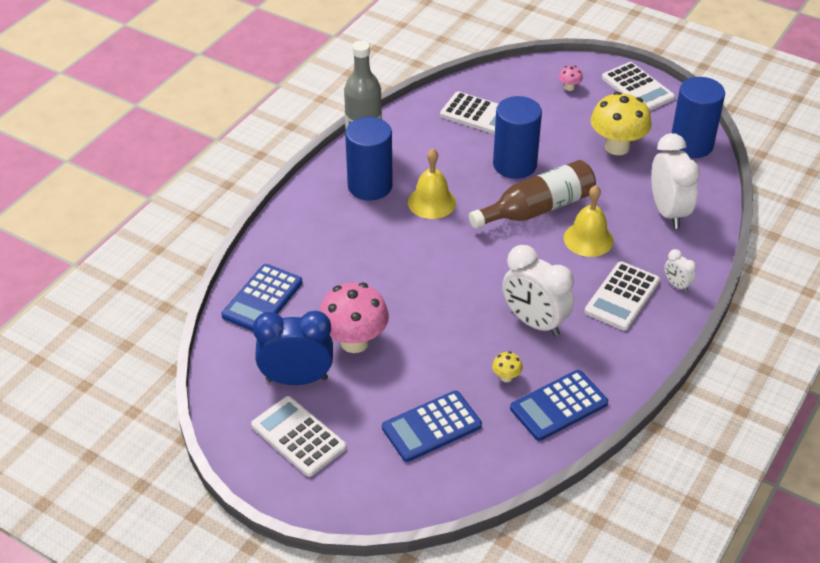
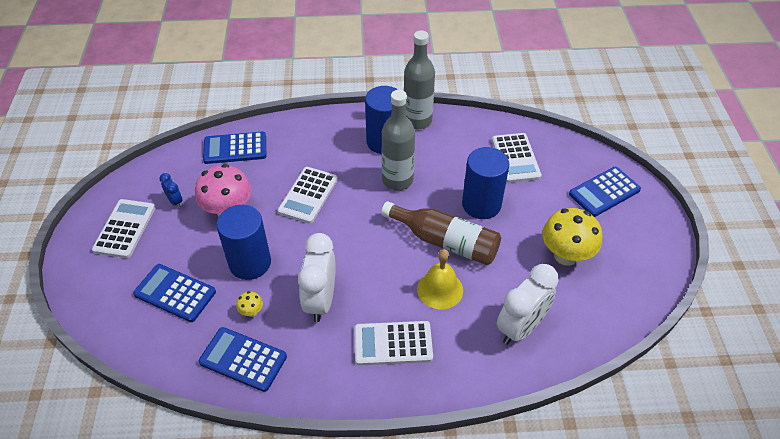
camera: 55 degrees right, 5 degrees up
blue clock [253,311,333,385] -> blue clock [159,173,183,208], size x0.47
yellow bell [408,149,456,219] -> grey bottle [382,90,415,190]
pink mushroom [559,66,583,91] -> blue calculator [569,167,641,217]
white calculator [602,62,675,111] -> white calculator moved to [278,167,338,224]
white clock [664,249,696,292] -> none
blue cylinder [671,77,725,158] -> blue cylinder moved to [216,205,271,280]

